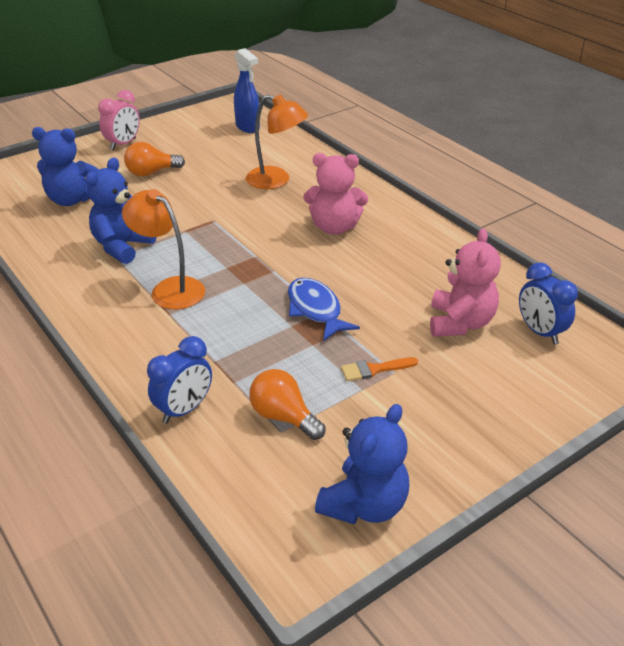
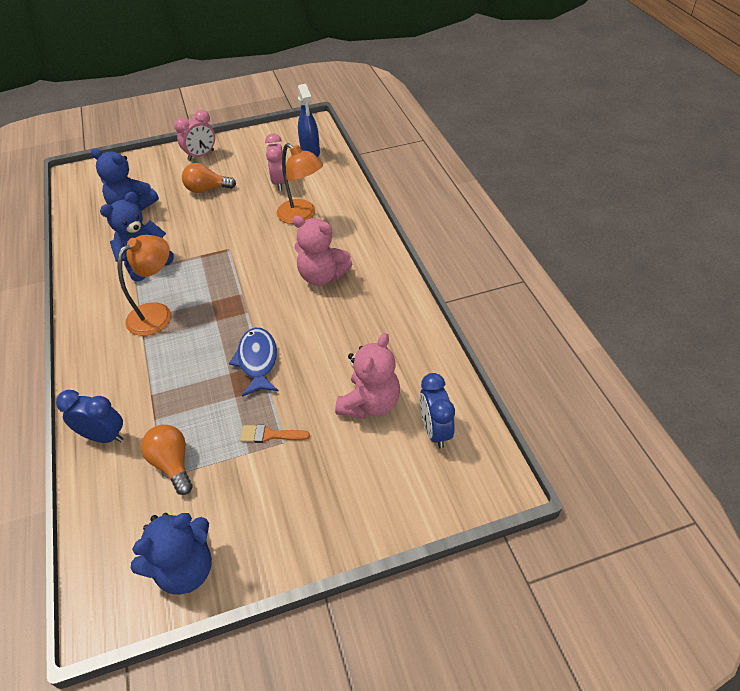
camera: 20 degrees right, 10 degrees up
orange lamp [122,189,205,309] -> orange lamp turned 75 degrees clockwise [117,235,171,336]
blue clock [147,336,212,423] -> blue clock turned 135 degrees counterclockwise [56,390,123,443]
none -> pink clock [265,133,285,191]

